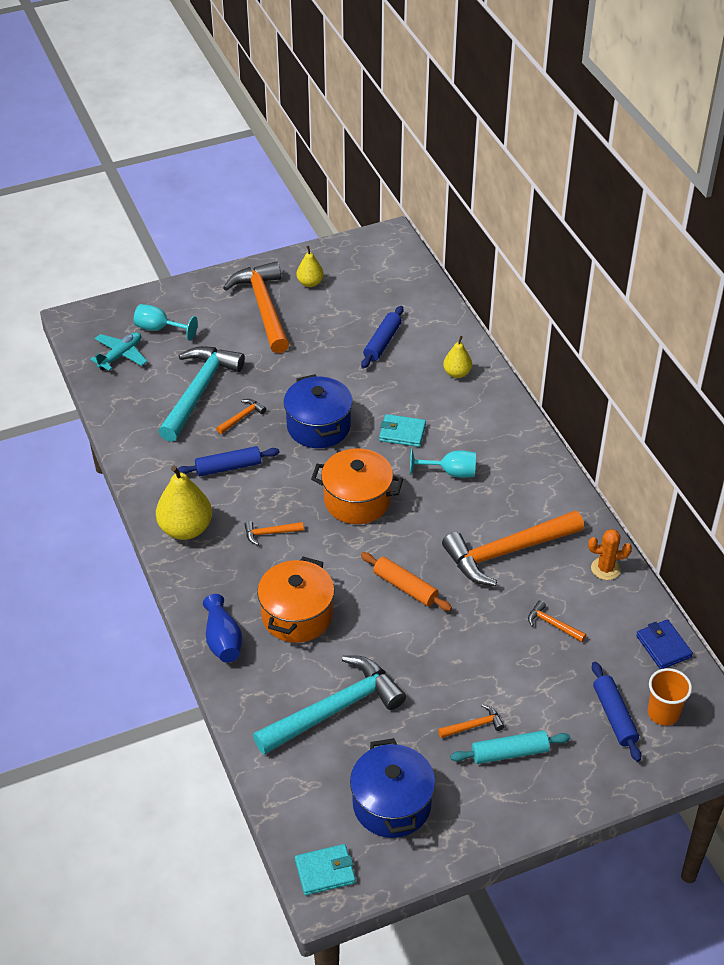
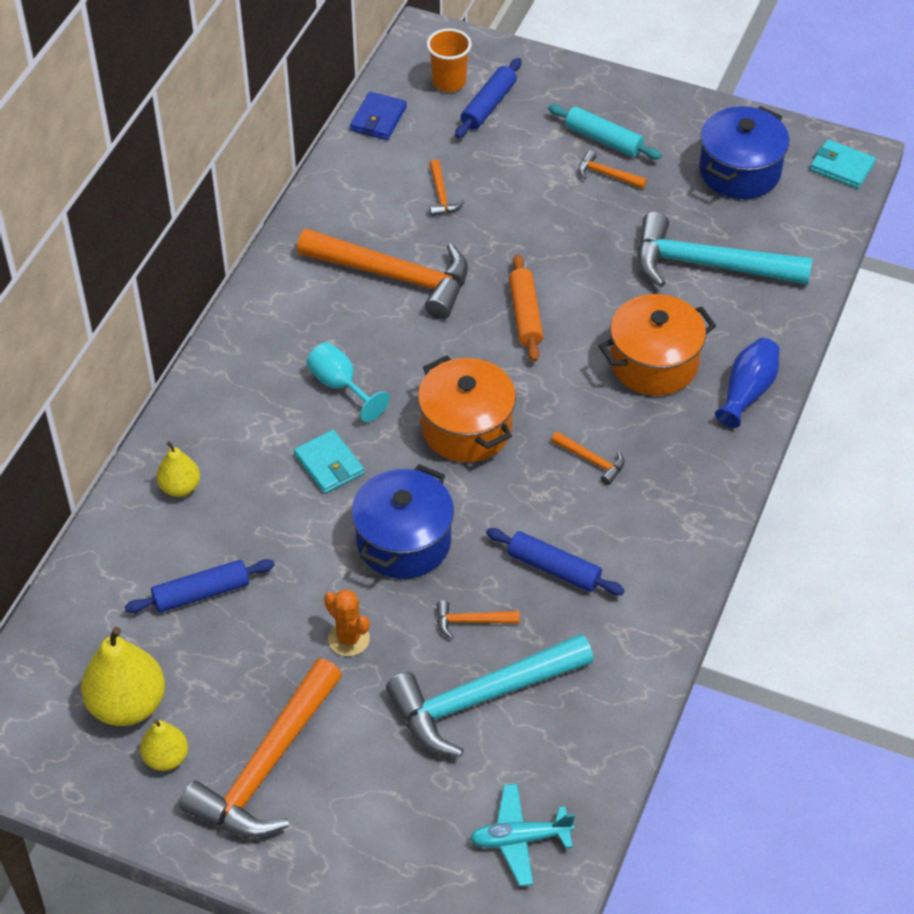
camera: 135 degrees left, 5 degrees up
turquoise goblet [134,304,198,341] -> none
yellow pear [156,466,212,540] -> yellow pear moved to [81,627,165,726]
orange cactus [588,529,632,580] -> orange cactus moved to [324,589,370,656]

